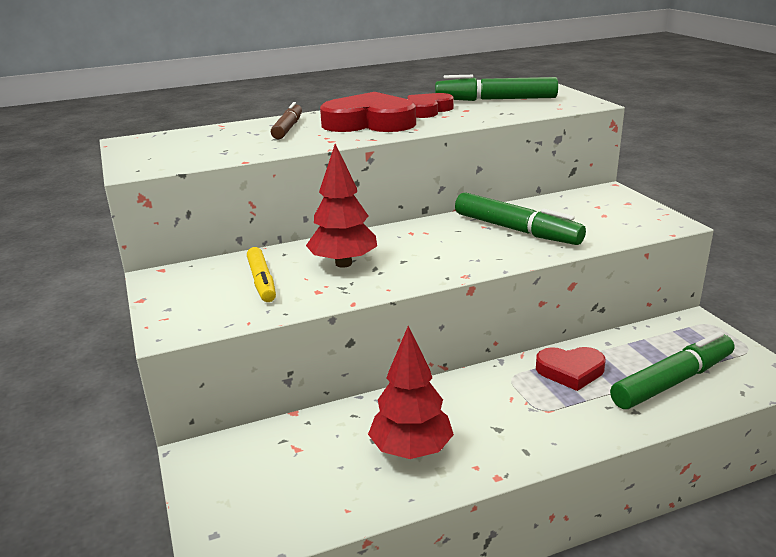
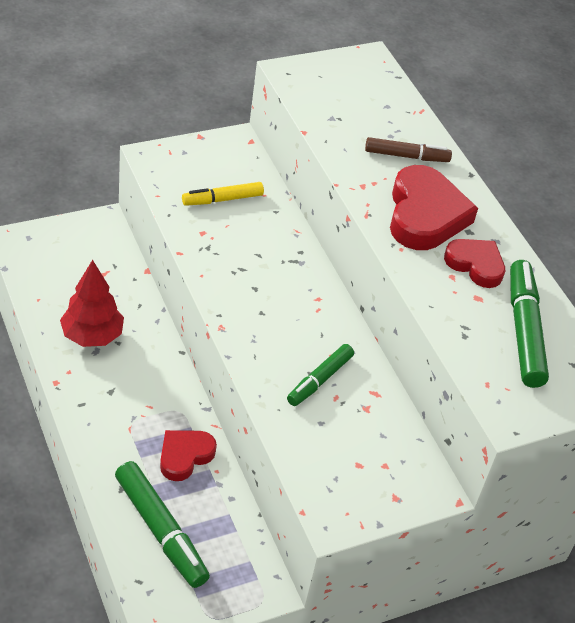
camera: 80 degrees right, 20 degrees up
red tree [306,144,377,268] -> none
green marker [455,192,586,245] -> green marker [287,344,354,406], size x0.63
red heart [536,347,605,391] -> red heart turned 45 degrees clockwise [160,430,217,481]

